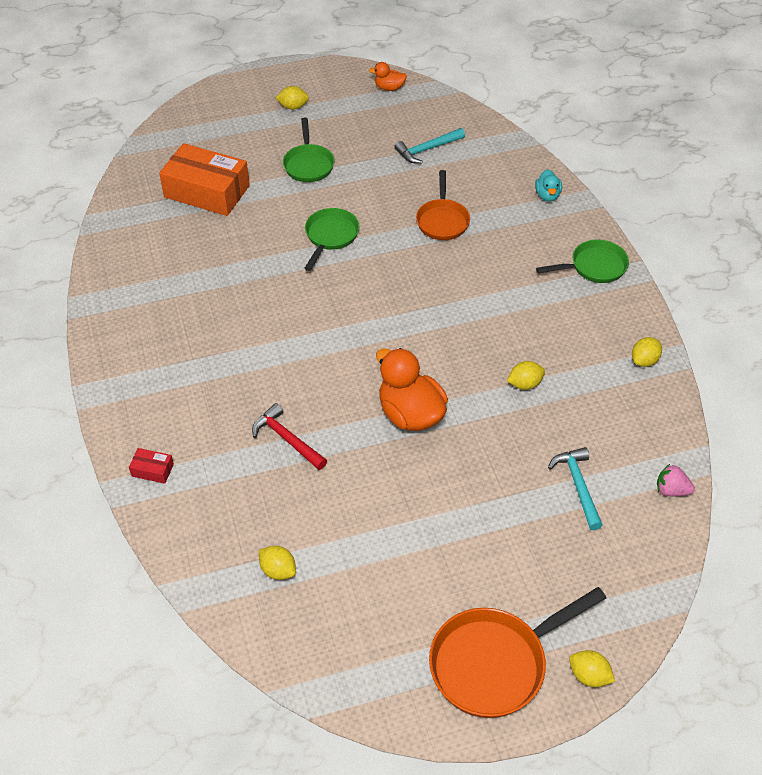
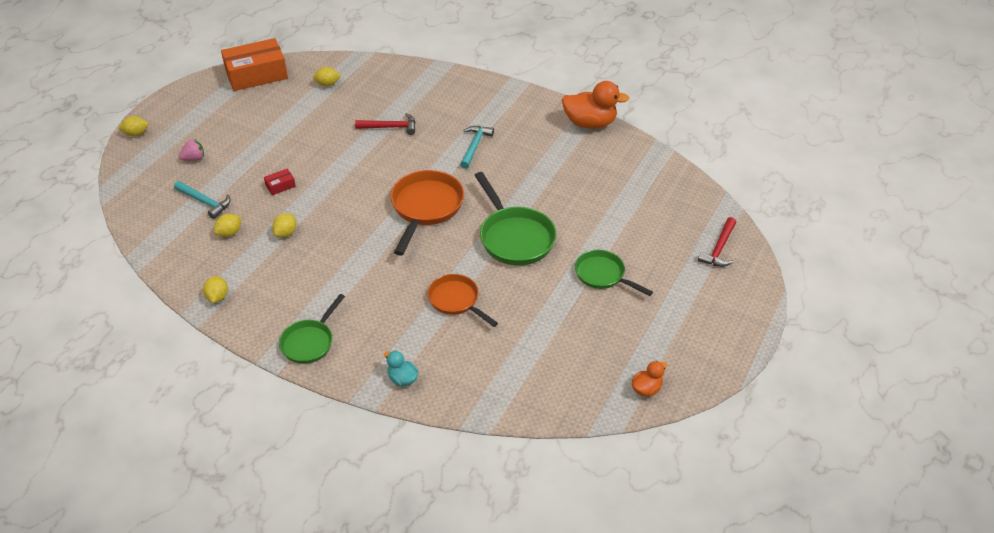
camera: 135 degrees right, 5 degrees down
red box [129,448,174,484] -> red box moved to [264,169,296,195]
orange box [159,143,250,216] -> orange box moved to [221,38,288,91]
yellow lemon [276,86,309,110] -> yellow lemon moved to [214,214,241,237]
green pan [304,208,360,271] -> green pan [474,172,557,265], size x1.58
orange duck [376,348,448,431] -> orange duck moved to [562,81,629,128]
turquoise hammer [394,128,465,164] -> turquoise hammer moved to [460,126,494,169]
orange pan [429,587,606,718] -> orange pan moved to [390,170,464,256]
pink strawberry [657,464,695,496] -> pink strawberry moved to [178,139,204,161]
none -> red hammer [698,217,736,267]

